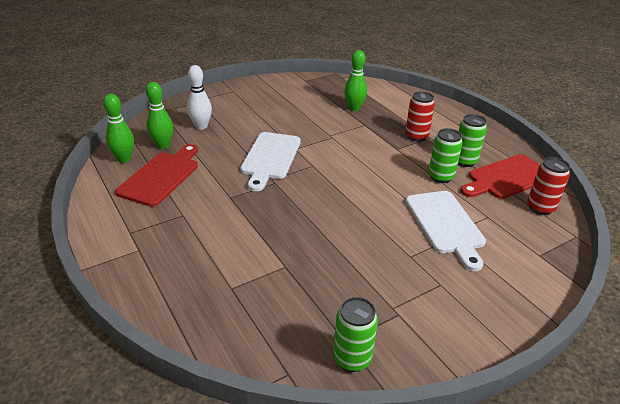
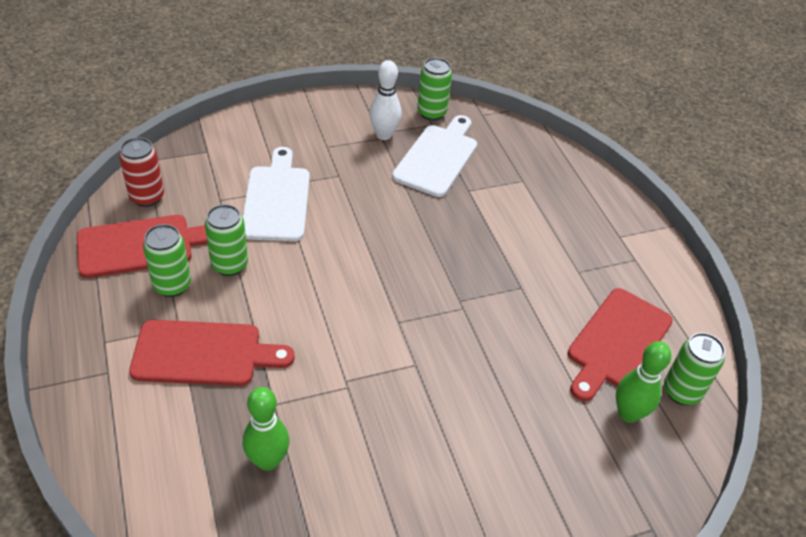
camera: 170 degrees left, 10 degrees up
green bowling pin [103,93,134,163] -> green can [664,333,725,405]
white bowling pin [187,65,212,130] -> white bowling pin moved to [369,60,402,140]
white cutting board [240,132,301,191] -> white cutting board moved to [392,115,477,197]
red can [405,91,435,141] -> red cutting board [129,320,295,386]

